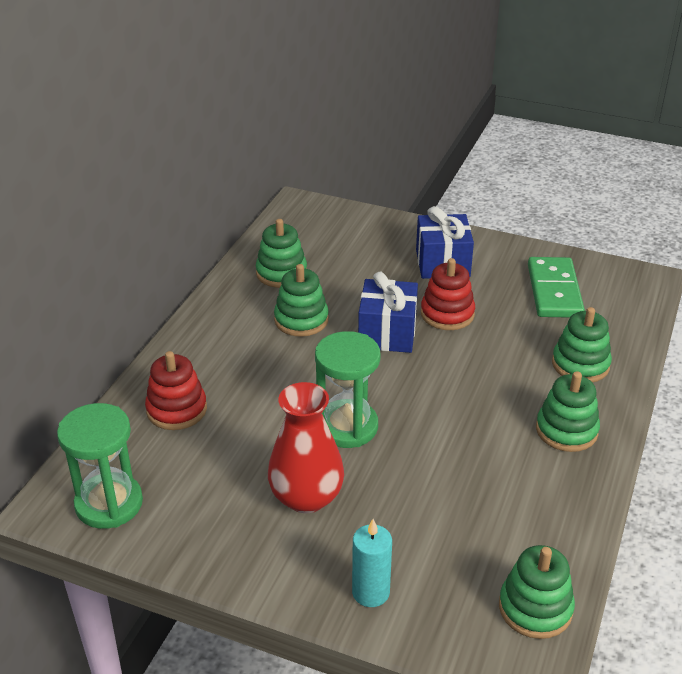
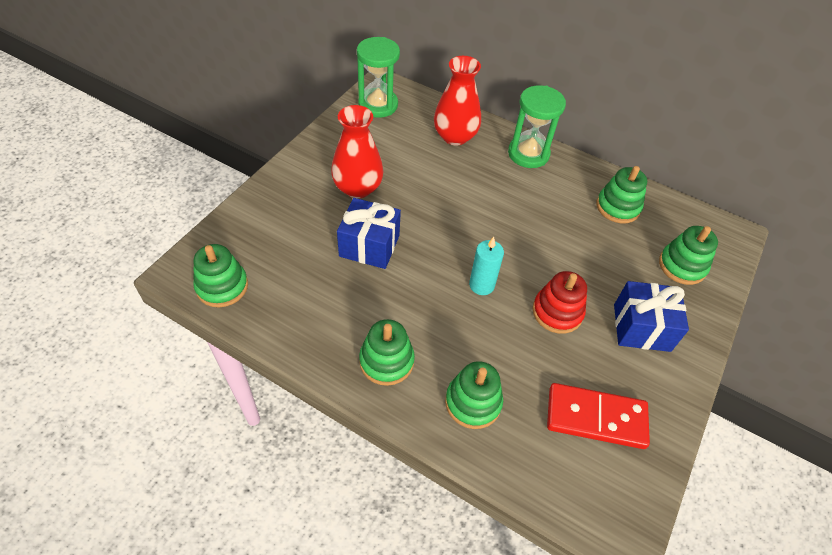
camera: 95 degrees right, 15 degrees up
red stacking toy [145,351,207,430] -> red vase [434,56,481,146]
green stacking toy [274,264,329,337] -> green stacking toy moved to [659,226,718,285]
green hourglass [315,331,380,448] -> green hourglass moved to [508,85,566,168]
turquoise candle [352,519,392,607] -> turquoise candle moved to [469,237,504,295]
blue gift [358,272,418,353] -> blue gift moved to [337,198,401,269]
green domino [528,257,585,318] -> red domino [547,383,650,449]

